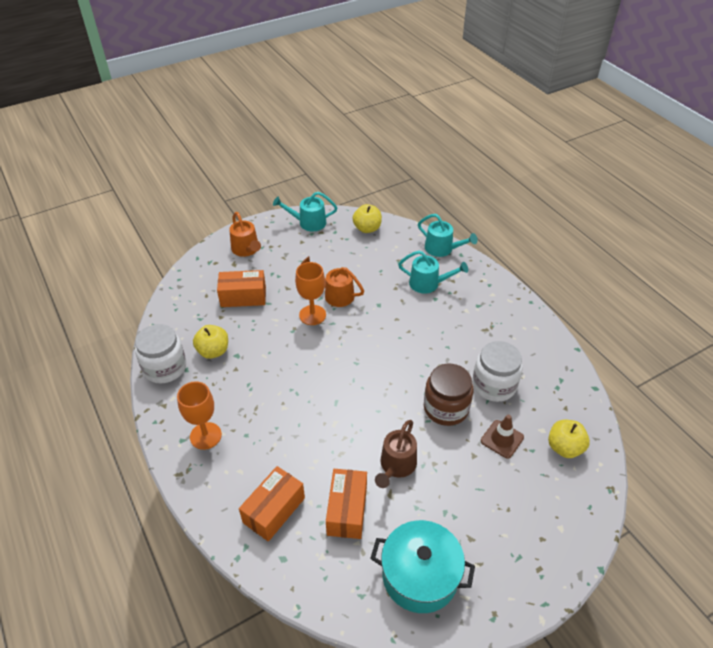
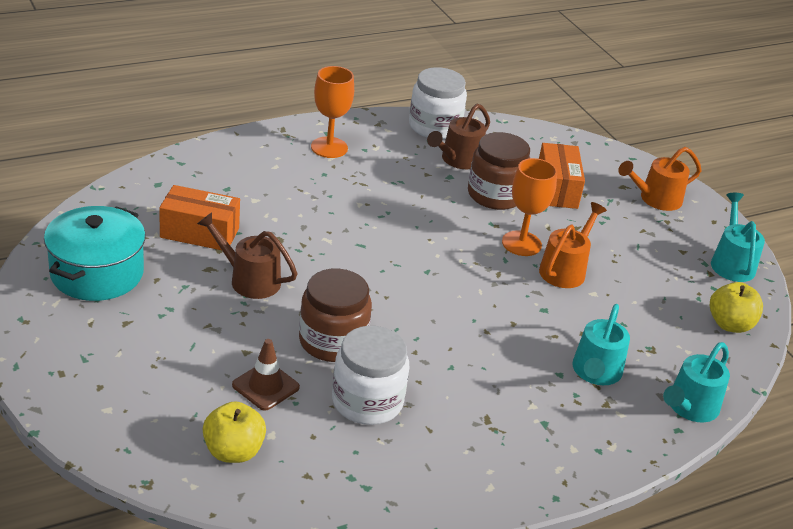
camera: 90 degrees right, 10 degrees down
yellow apple [193,325,228,359] -> brown watering can [427,104,490,169]
orange box [239,466,305,542] -> none
none -> brown jar [468,132,530,210]

